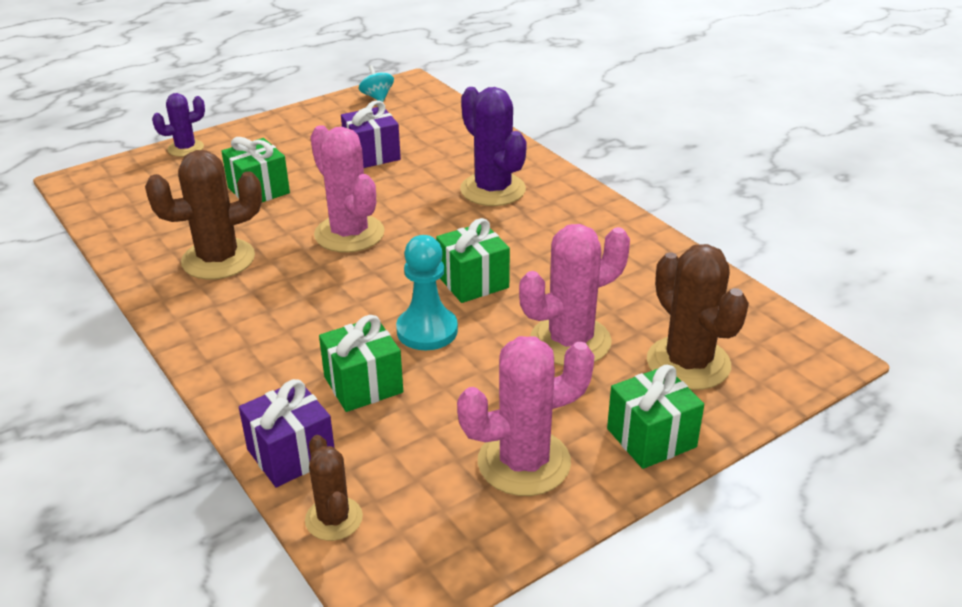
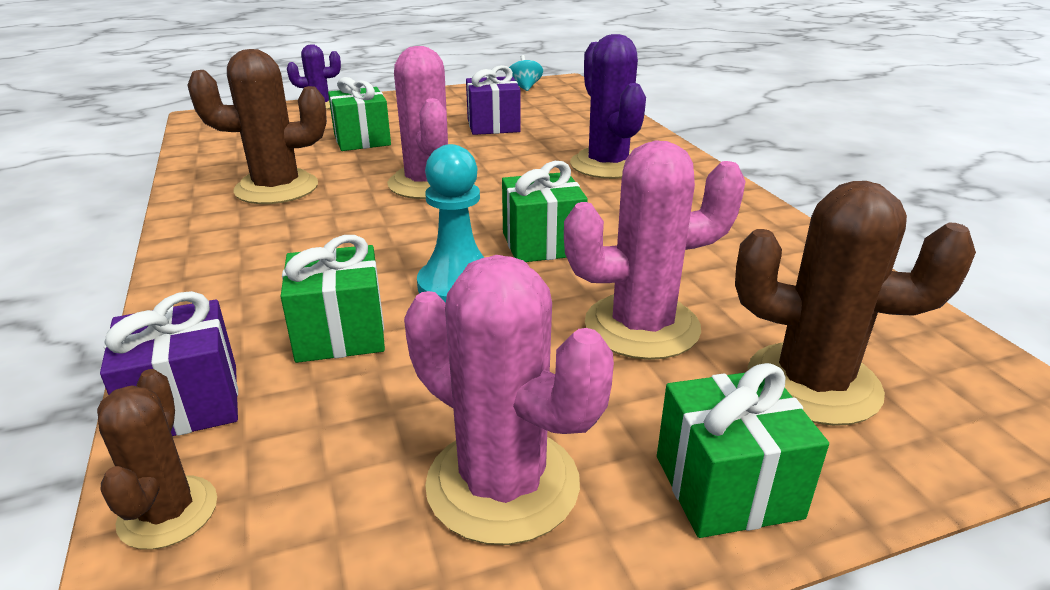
camera: 15 degrees right, 5 degrees down
pink cactus [457,336,595,496] -> pink cactus turned 45 degrees clockwise [404,255,614,545]
brown cactus [647,244,749,390] -> brown cactus turned 60 degrees counterclockwise [735,181,976,426]

